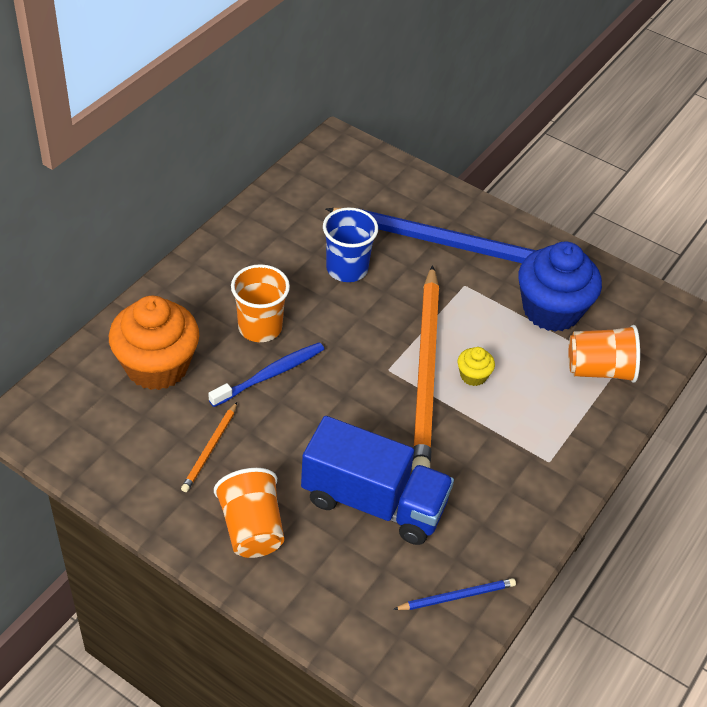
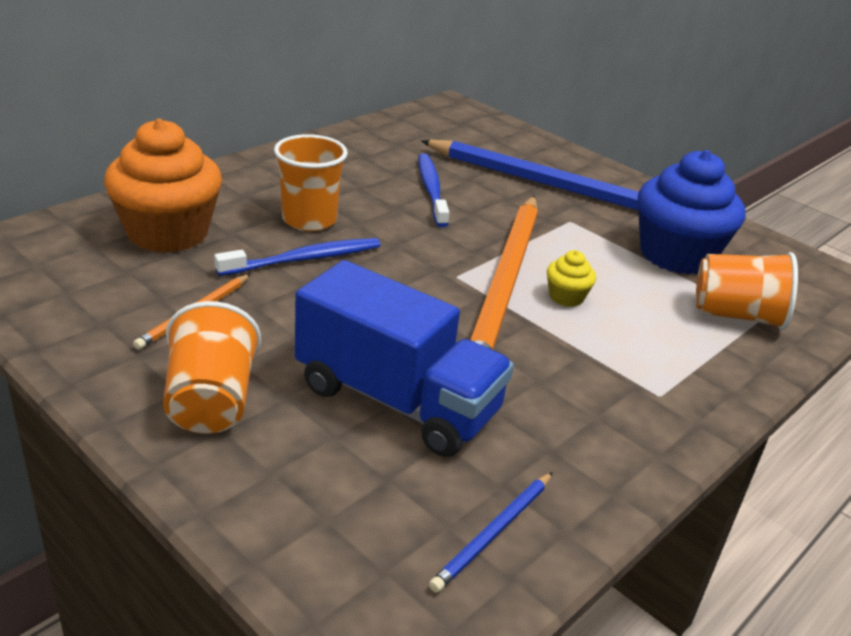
camera: 10 degrees right, 15 degrees down
blue cup [323,208,378,282] -> blue toothbrush [418,153,449,227]
blue pencil [393,578,516,610] -> blue pencil turned 135 degrees clockwise [429,472,553,593]

